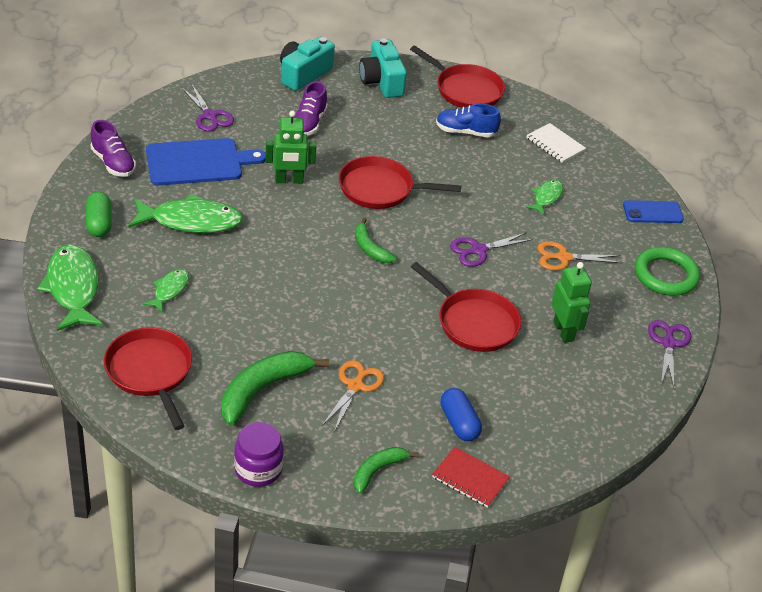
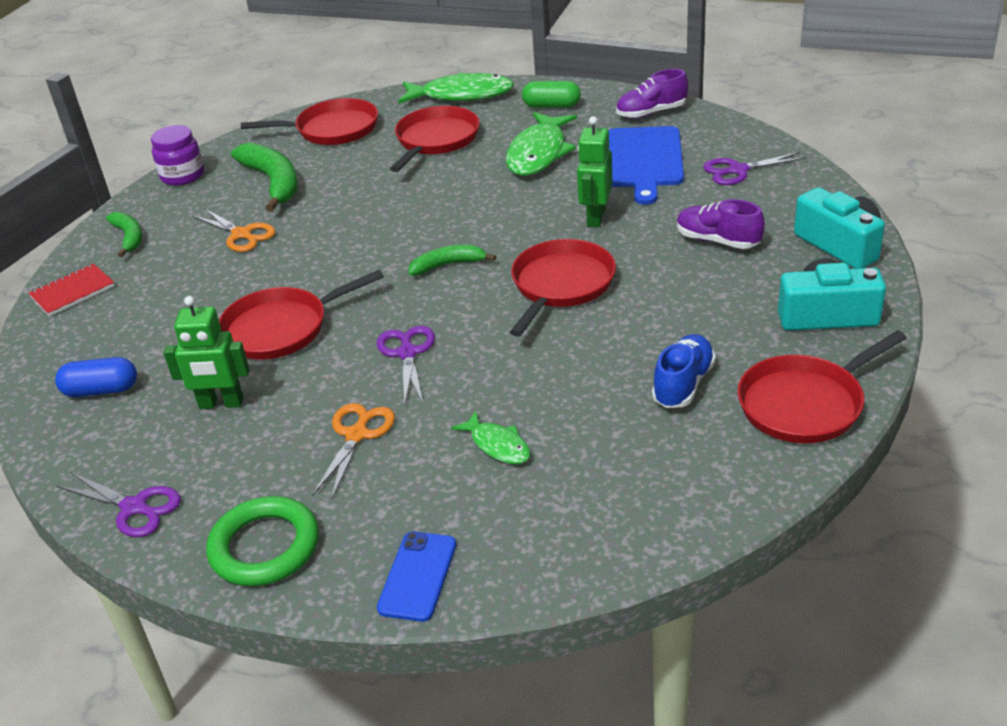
camera: 115 degrees right, 5 degrees down
green fish [143,269,189,313] -> red pan [390,106,480,172]
blue capsule [440,388,482,441] -> blue capsule moved to [55,357,137,397]
white notebook [526,123,586,163] -> none

